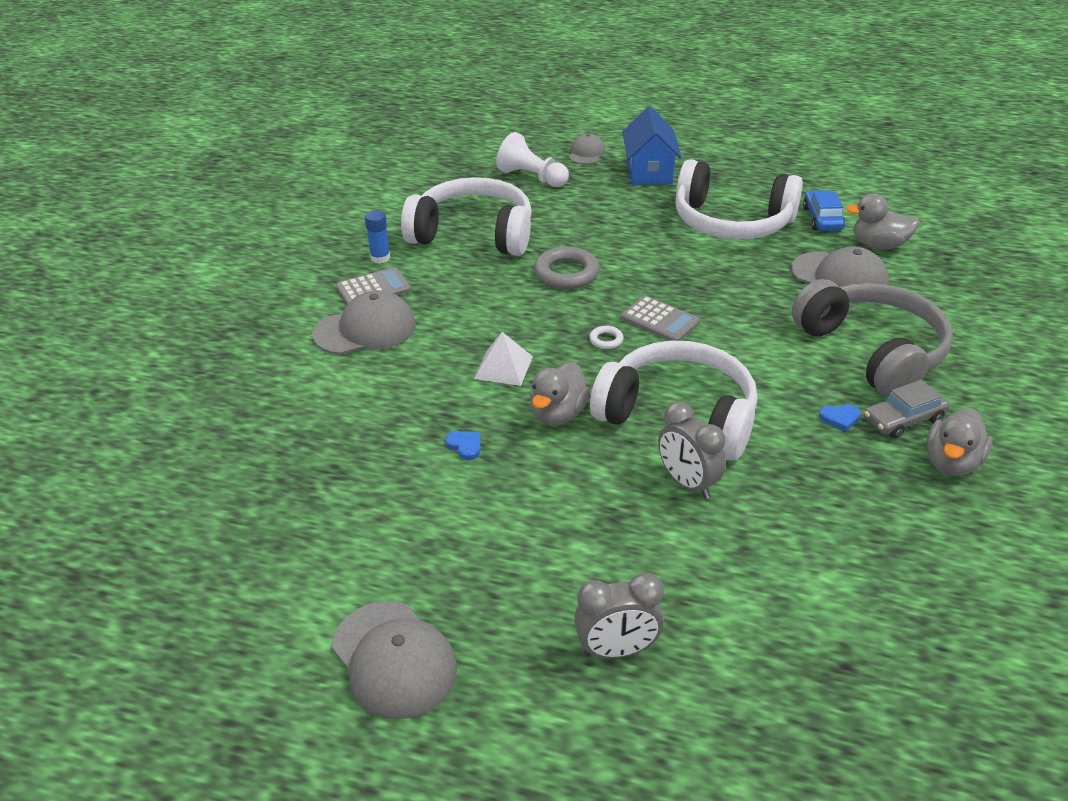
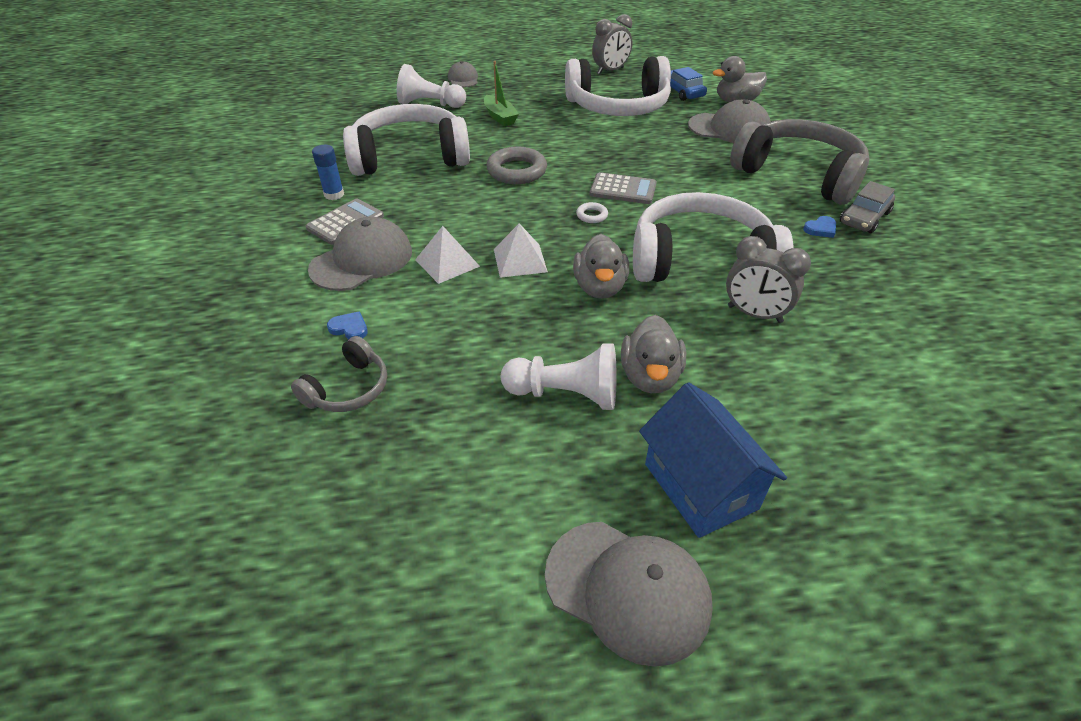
camera: 25 degrees left, 5 degrees up
blue heart [445,431,480,460] -> blue heart moved to [327,312,368,339]
grey clock [574,573,664,658] -> grey clock moved to [592,14,632,75]
blue house [622,106,682,185] -> blue house moved to [639,382,787,538]
grey duck [926,408,993,476] -> grey duck moved to [621,315,686,393]
none -> grey headphones [291,336,387,412]
none -> white pyramid [415,226,480,284]
none -> green boat [484,61,519,126]
none -> white pawn [501,344,617,410]

